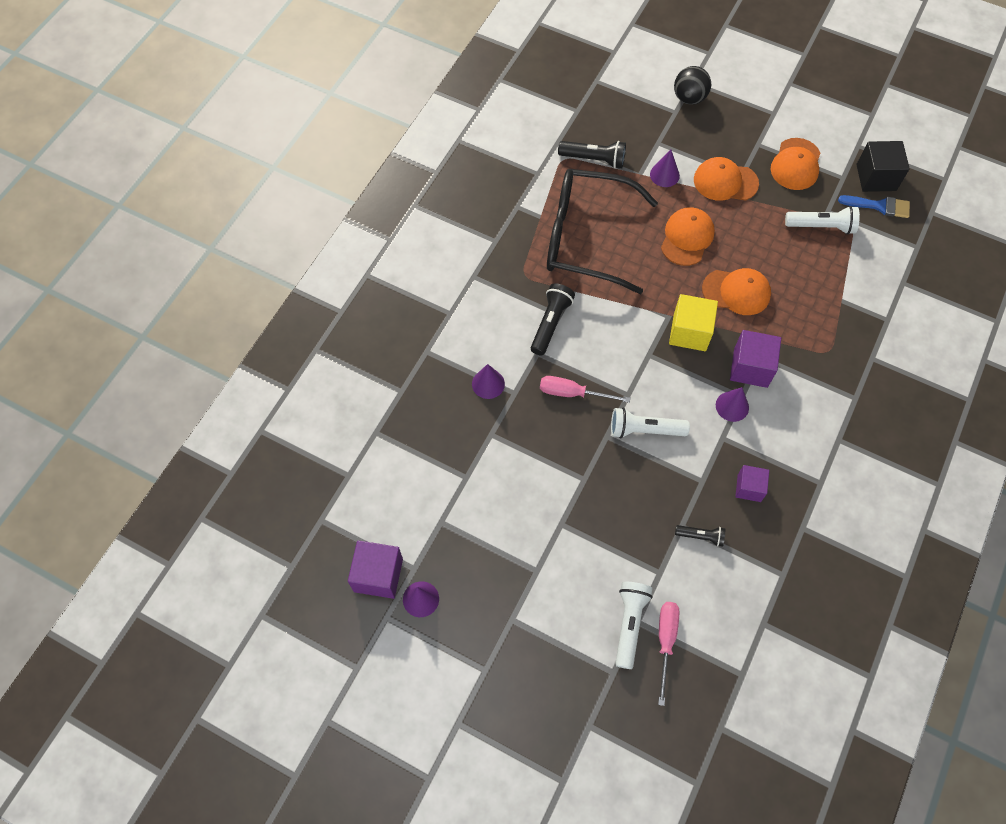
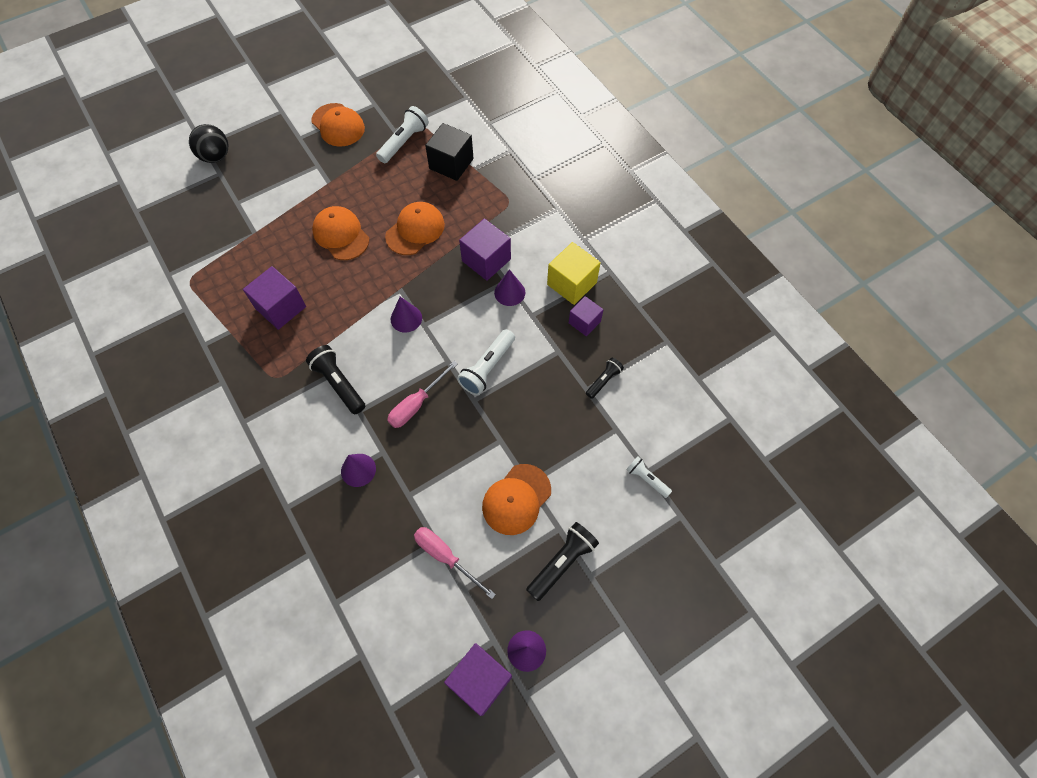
camera: 60 degrees left, 0 degrees up
black glasses [547,169,658,294] -> purple cube [243,266,306,330]
black flashlight [558,141,626,169] -> black flashlight moved to [526,522,599,601]
white flashlight [615,582,653,669] -> white flashlight [626,456,672,498], size x0.61
purple cone [650,150,680,187] -> purple cone moved to [391,297,422,333]
pink screwdriver [658,602,679,706] -> pink screwdriver moved to [414,527,496,599]
yellow cube [669,294,718,351] -> yellow cube moved to [547,242,601,305]
orange cap [694,157,759,201] -> orange cap moved to [482,464,551,535]
blue brush [838,195,910,218] -> none
black cube [856,141,910,192] -> black cube moved to [425,123,474,181]

